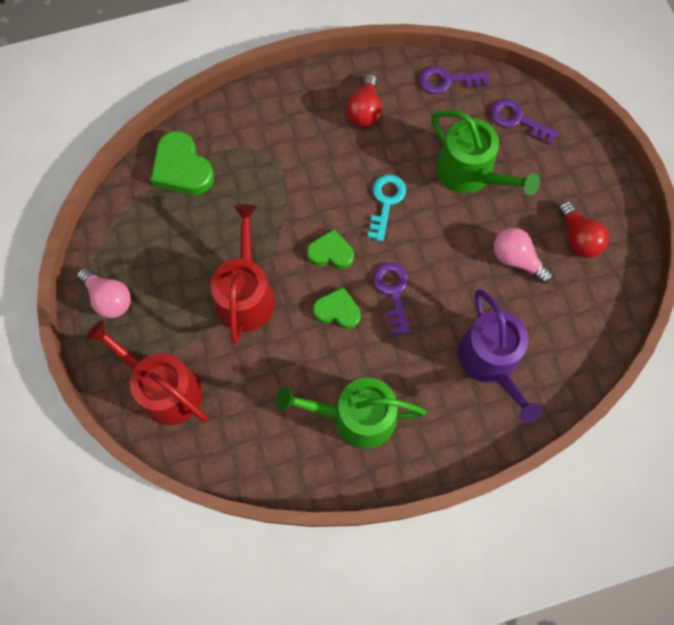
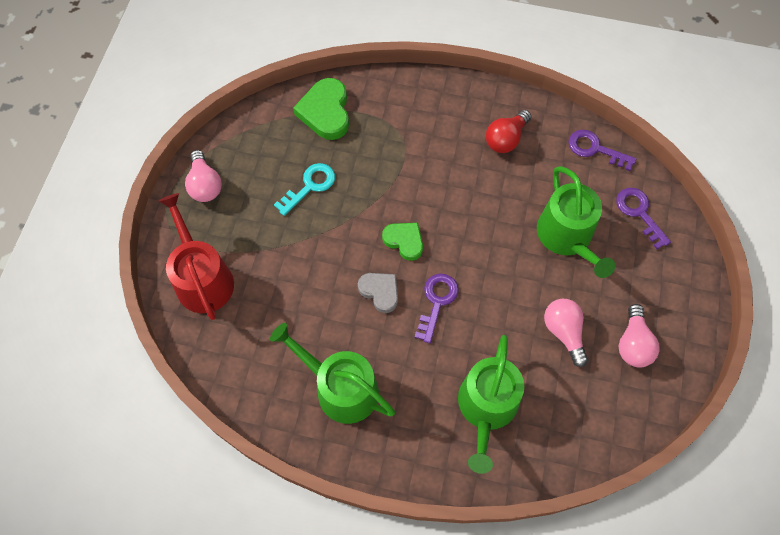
camera: 30 degrees right, 5 degrees down
red watering can [211,204,275,344] -> none
green heart [313,287,361,329] -> grey heart [358,273,398,313]
turquoise key [367,175,406,242] -> turquoise key moved to [274,163,335,216]
purple watering can [458,289,543,423] -> green watering can [458,335,524,474]
red light bulb [558,201,609,258] -> pink light bulb [619,304,660,367]

